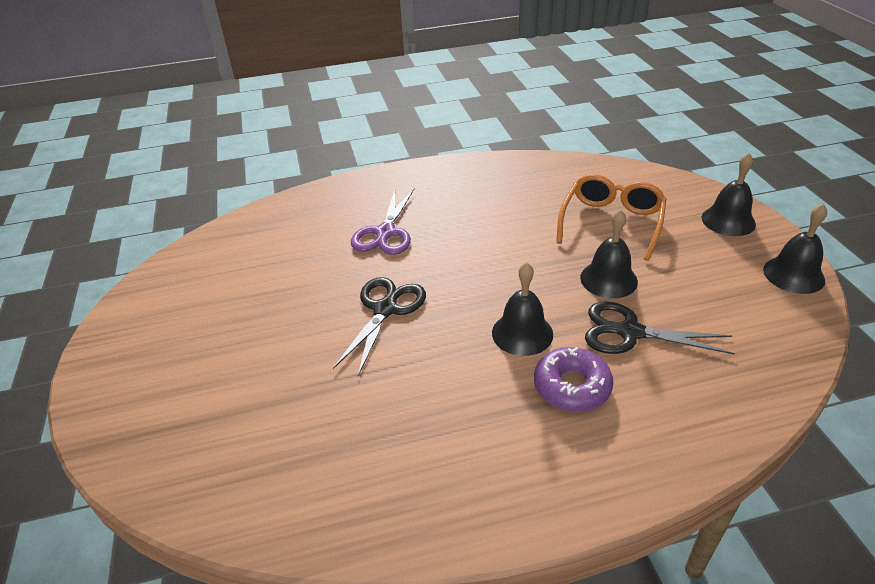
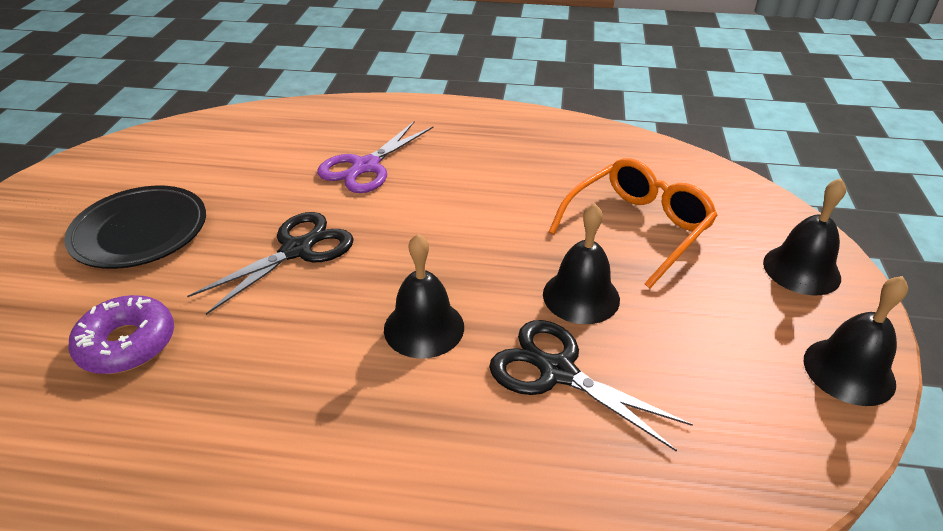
camera: 20 degrees right, 0 degrees up
purple donut [534,347,614,412] -> purple donut moved to [68,295,174,374]
none -> black plate [64,186,206,269]

